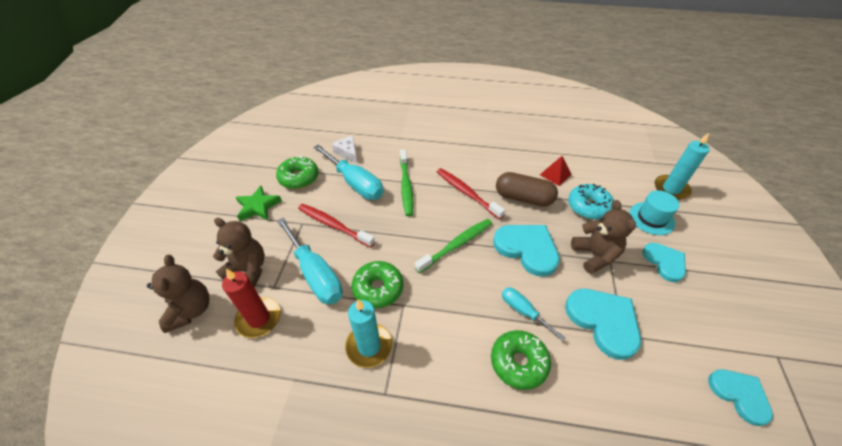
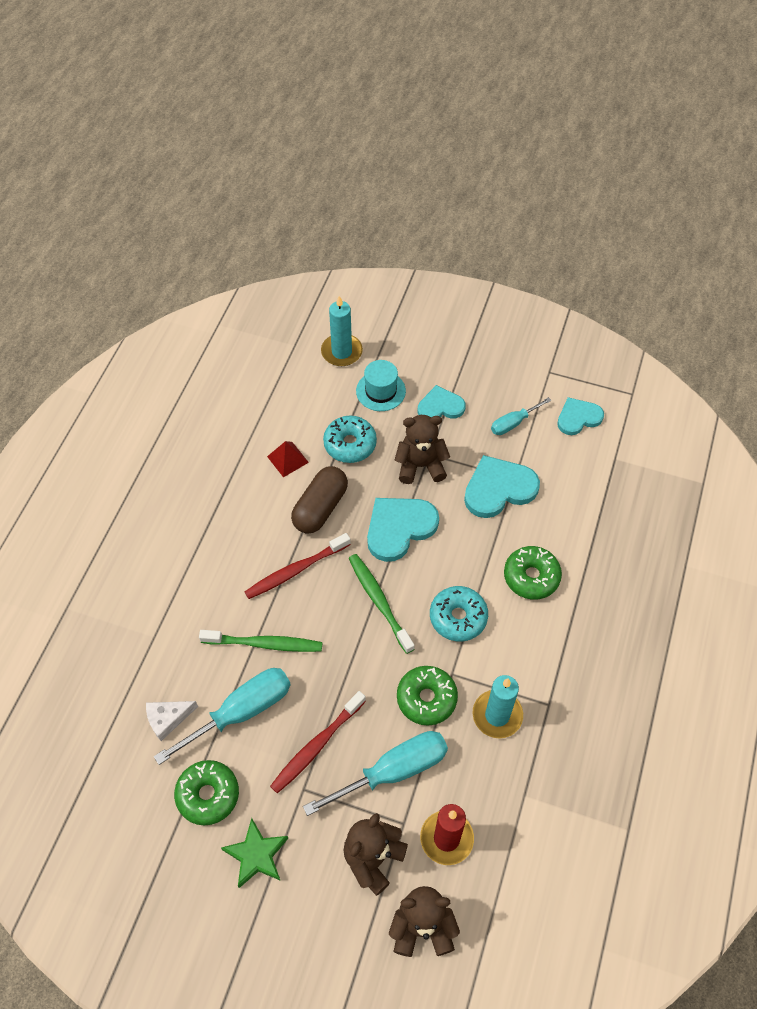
camera: 80 degrees left, 10 degrees up
turquoise screwdriver [502,287,565,341] -> turquoise screwdriver moved to [491,397,552,435]
none -> turquoise donut [430,586,488,641]

